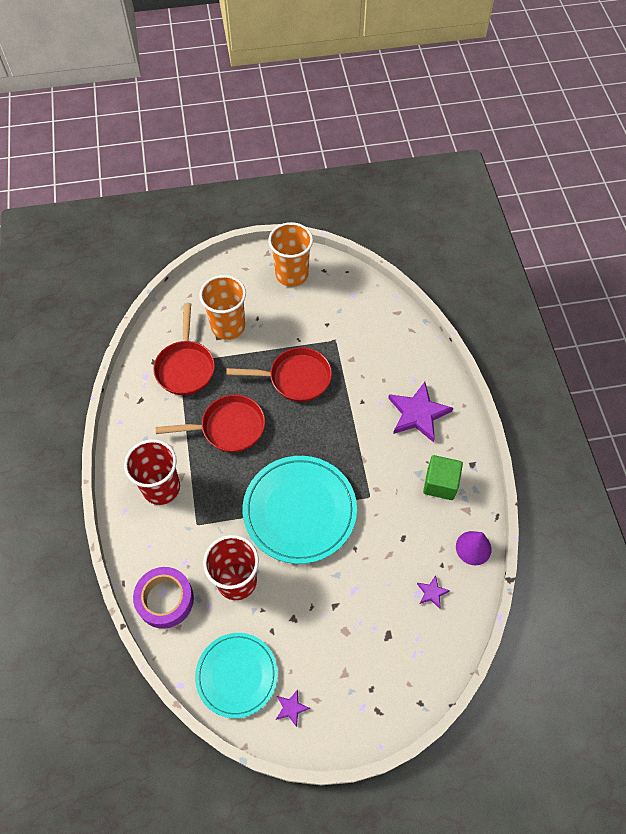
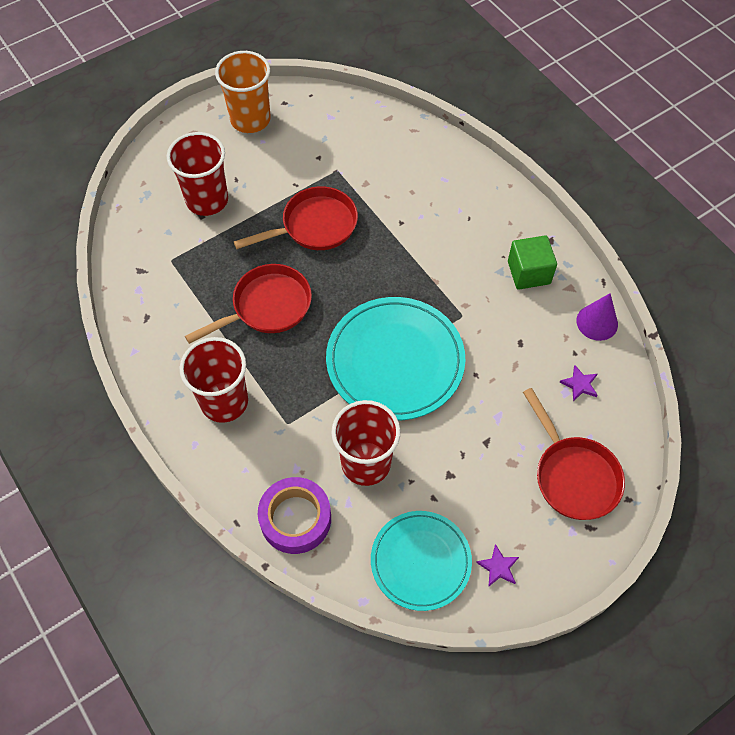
camera: 25 degrees left, 0 degrees up
red pan [153,303,215,395] -> red pan moved to [523,388,625,520]
orange cup [199,275,246,340] -> red cup [167,132,228,216]
purple star [388,382,453,443] -> none

